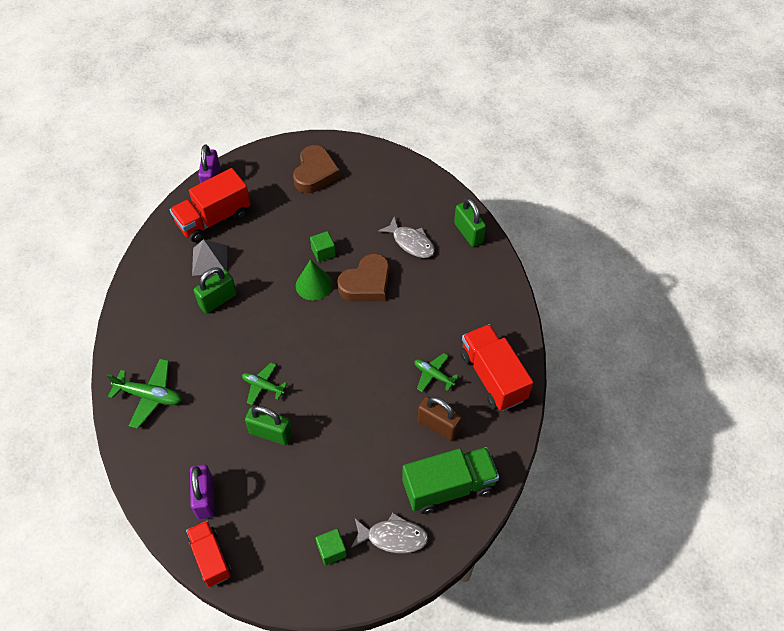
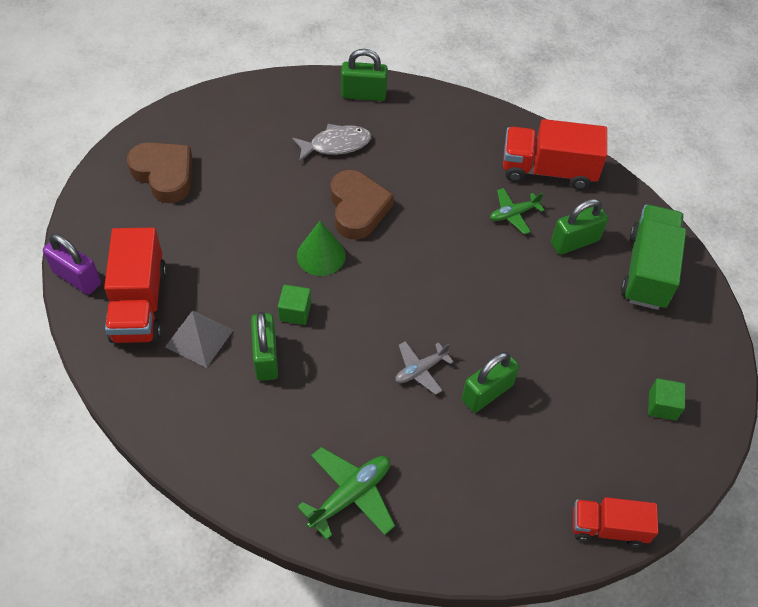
camera: 60 degrees left, 0 degrees up
purple padlock [190,464,215,519] -> none
green plane [242,363,287,405] -> grey plane [395,341,454,395]
green cube [310,231,336,262] -> green cube moved to [278,285,311,325]
grey fish [351,513,428,553] -> none
brown padlock [418,396,462,441] -> green padlock [551,199,608,255]

